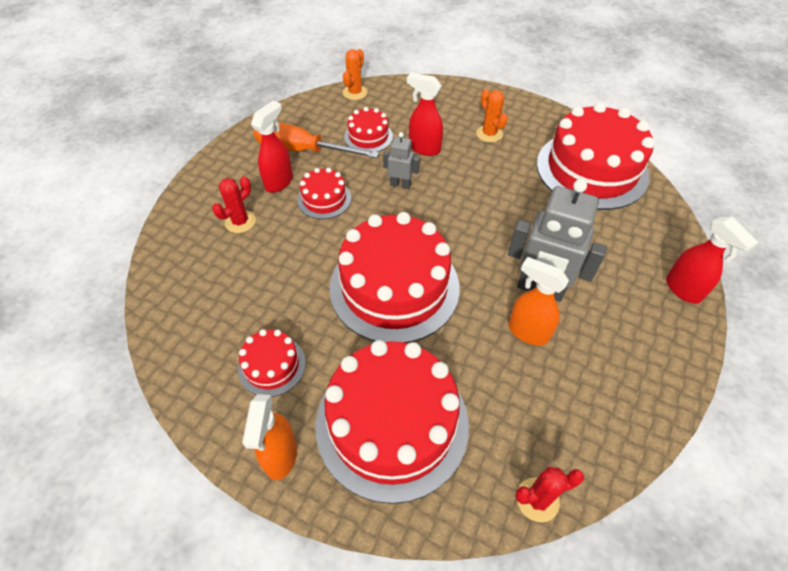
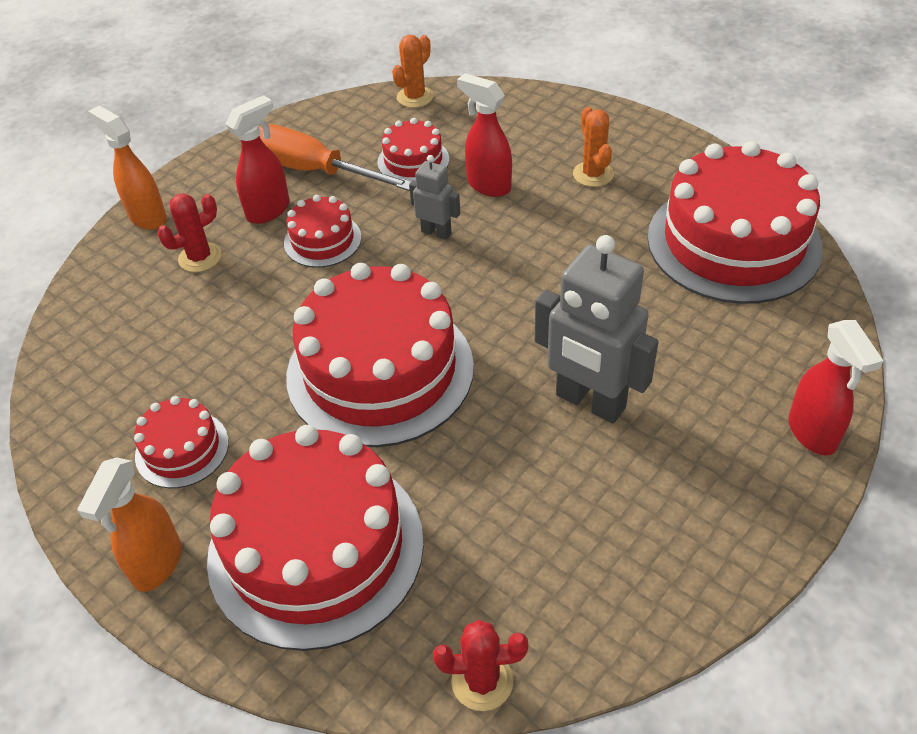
camera: 15 degrees right, 5 degrees down
orange spray bottle [509,257,569,345] -> orange spray bottle moved to [88,106,167,230]

